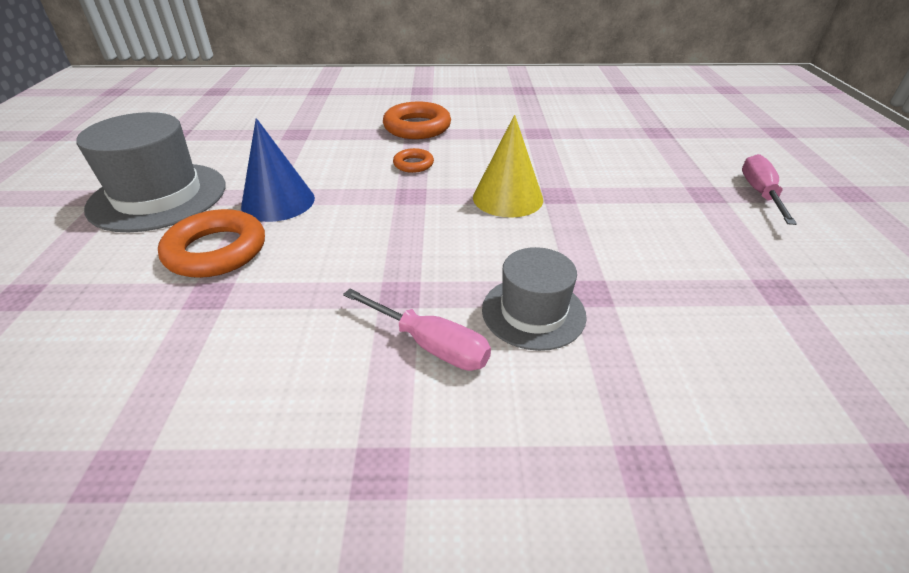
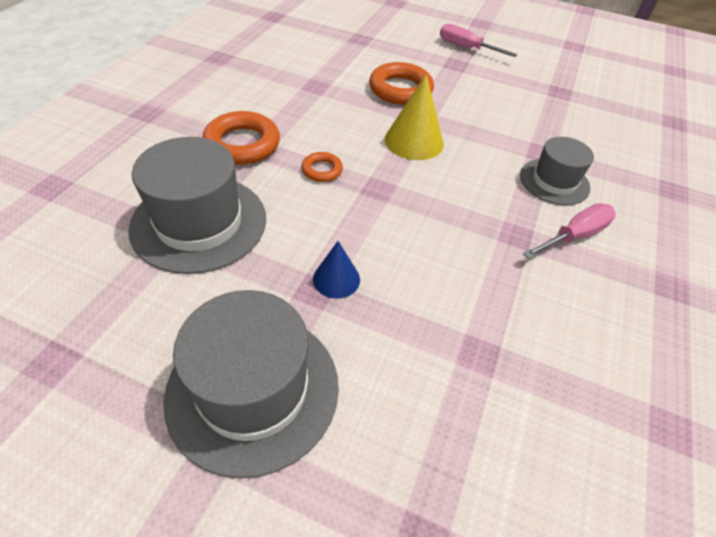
camera: 70 degrees left, 10 degrees up
orange ring [158,209,265,278] -> orange ring moved to [369,62,434,105]
blue cone [241,118,315,222] -> blue cone [313,241,360,299], size x0.61
none -> grey hat [129,137,266,274]

